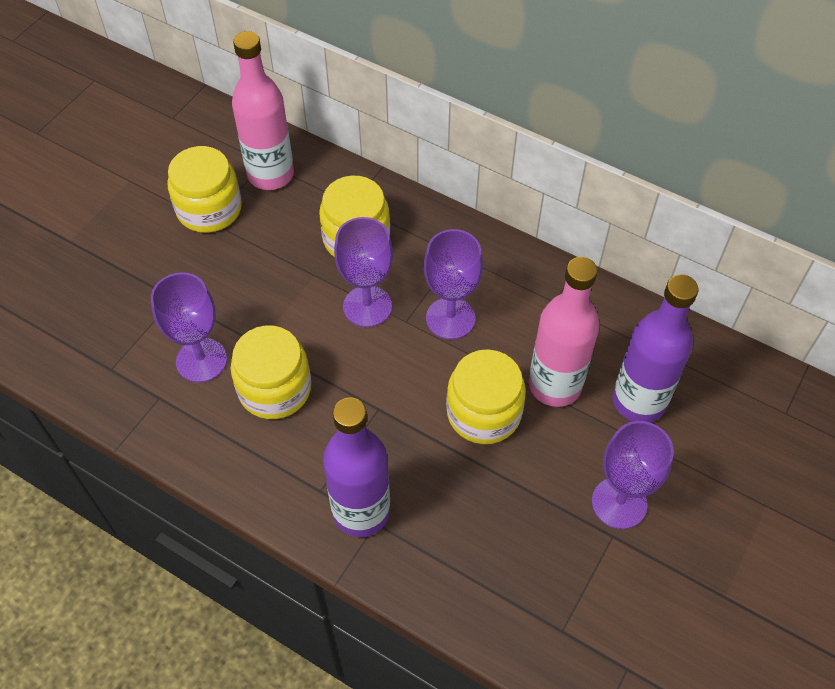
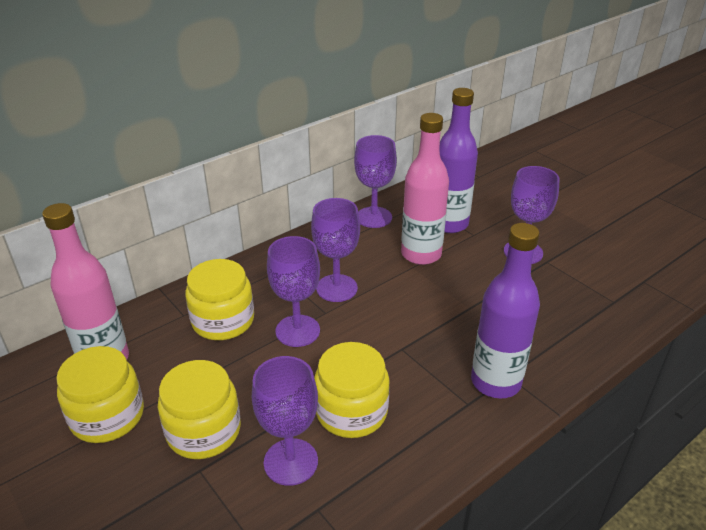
camera: 70 degrees left, 20 degrees down
yellow jar [446,349,526,444] -> yellow jar moved to [158,360,241,459]
none -> purple goblet [354,135,397,228]

